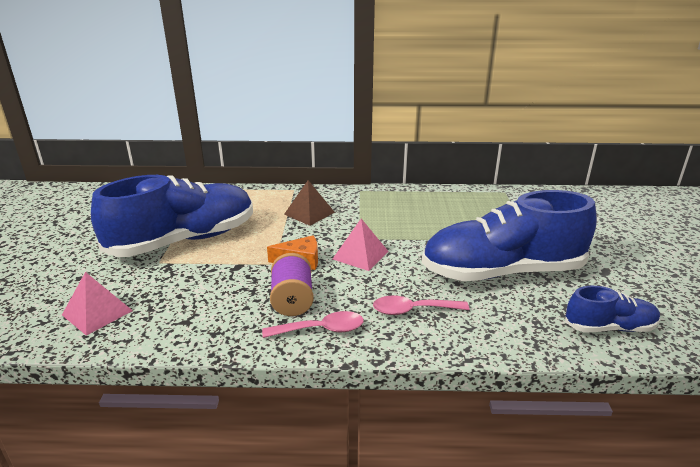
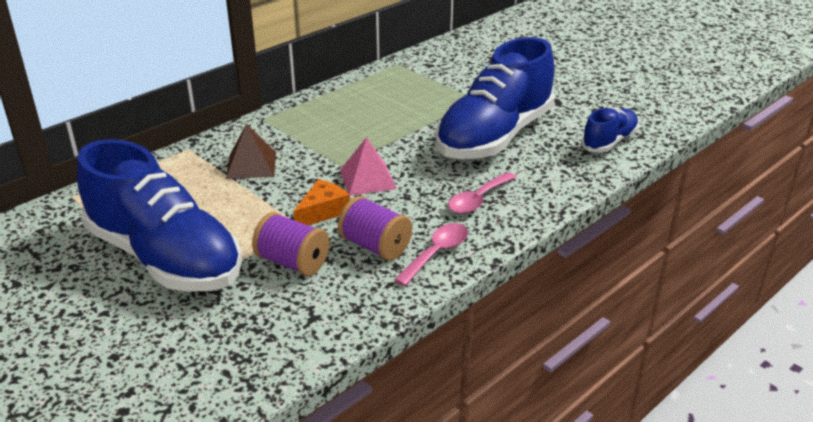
camera: 45 degrees left, 5 degrees up
pink pyramid [62,272,133,336] -> none
blue shoe [91,175,253,257] -> blue shoe turned 120 degrees clockwise [77,139,242,292]
none -> purple spool [252,212,329,276]

